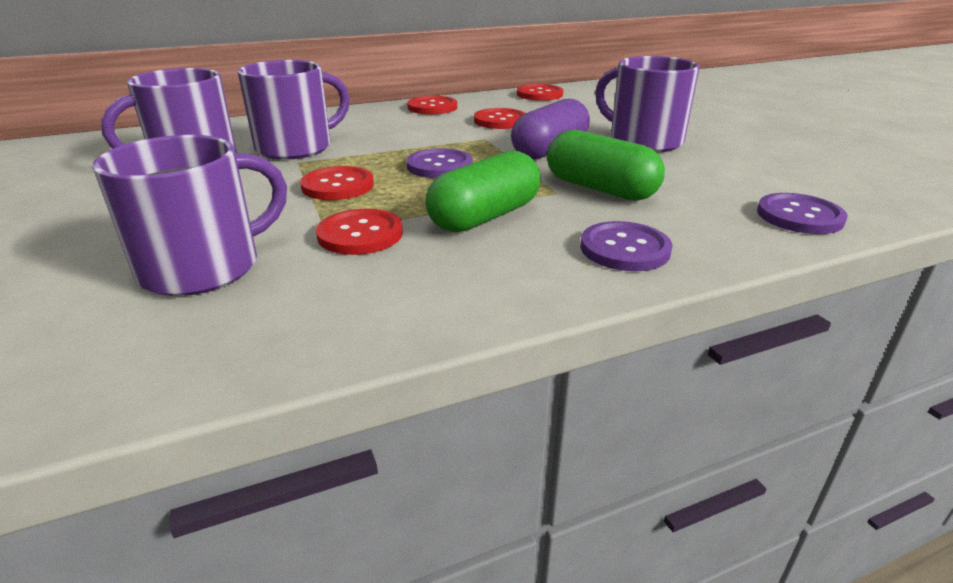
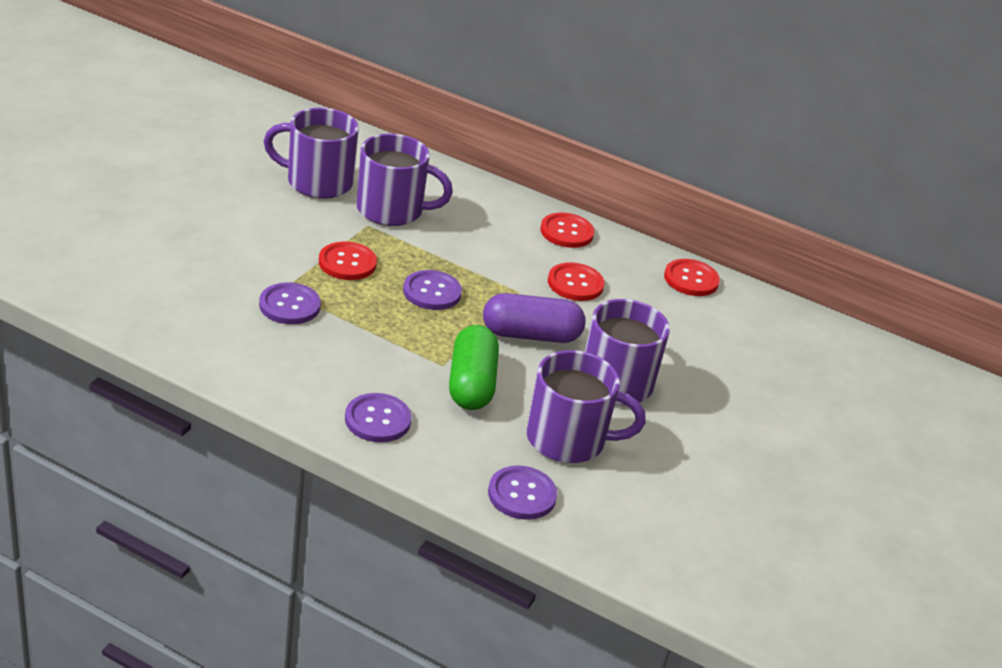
camera: 45 degrees right, 5 degrees up
purple mug [92,135,287,296] -> purple mug moved to [526,350,646,463]
red button [316,209,403,255] -> purple button [259,282,321,324]
green capsule [426,151,541,233] -> none

